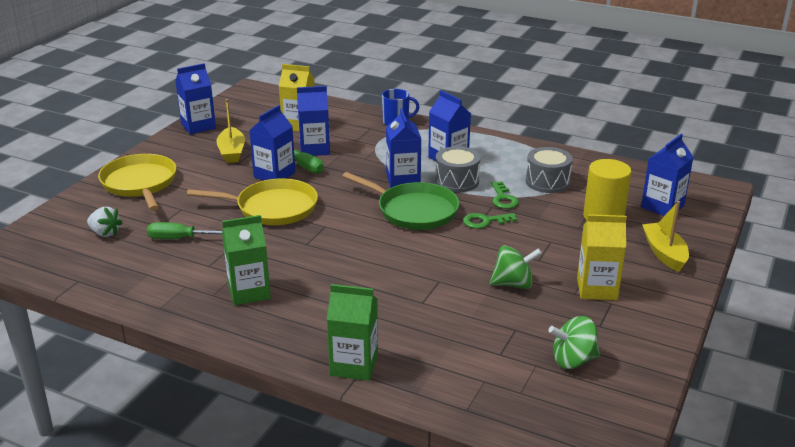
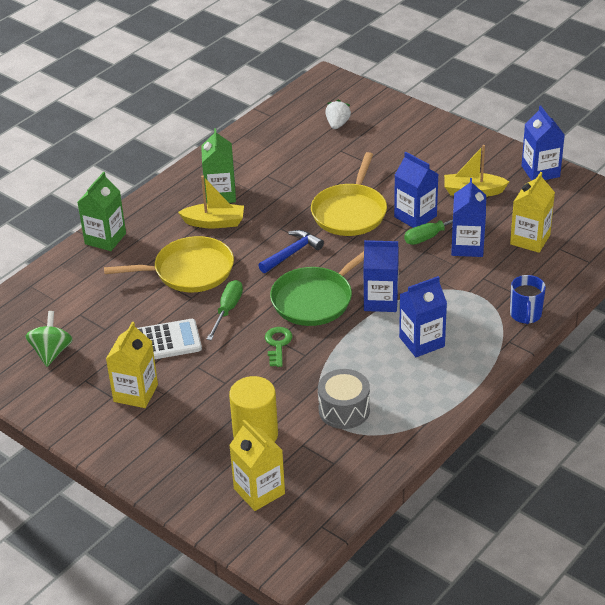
camera: 105 degrees right, 10 degrees up
white strawberry [87,207,123,237] -> white strawberry turned 150 degrees clockwise [325,99,351,129]
yellow pan [98,154,177,211] -> yellow pan moved to [104,236,234,292]
green screwdriver [147,222,222,239] -> green screwdriver moved to [207,280,243,341]
grey drum [435,146,480,192] -> none
green spinning top [490,245,542,289] -> white calculator [137,319,202,359]
green key [491,181,519,209] -> none
blue carton [641,134,694,216] -> yellow carton [229,419,285,511]
yellow boat [642,201,689,272] -> yellow boat moved to [178,175,244,228]
none -> blue hammer [258,230,324,273]

